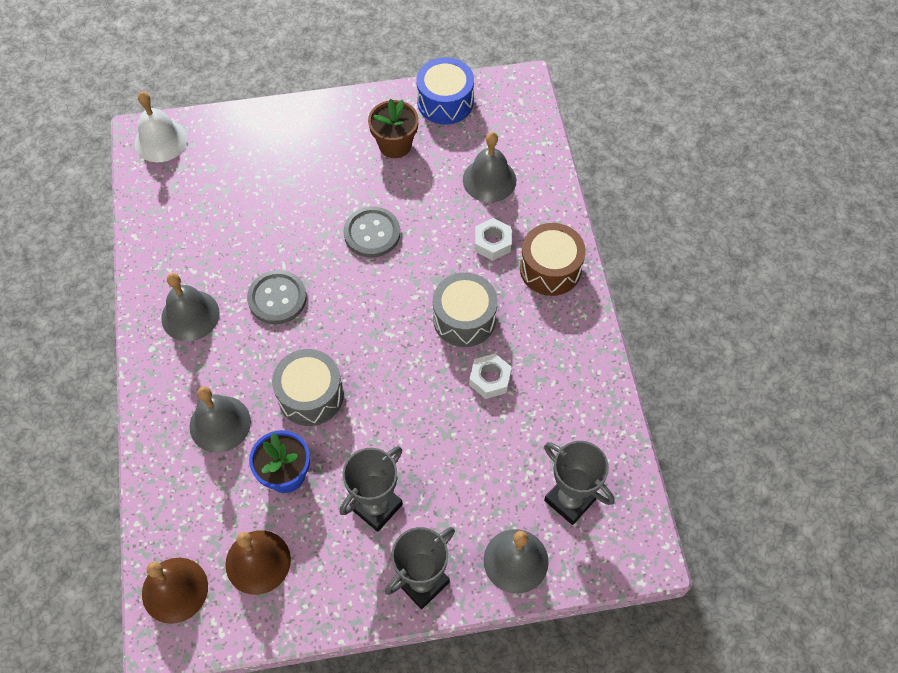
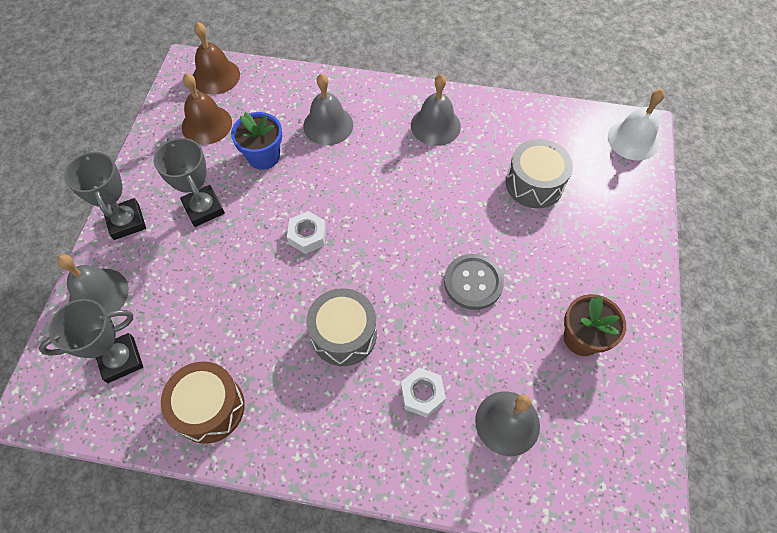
camera: 110 degrees right, 0 degrees up
grey button [247,270,307,324] -> none
grey drum [272,349,344,426] -> grey drum moved to [506,139,573,208]
blue drum [416,57,474,124] -> none
white nut [469,354,512,399] -> white nut moved to [287,211,326,254]
brown drum [520,223,586,296] -> brown drum moved to [161,361,245,444]

